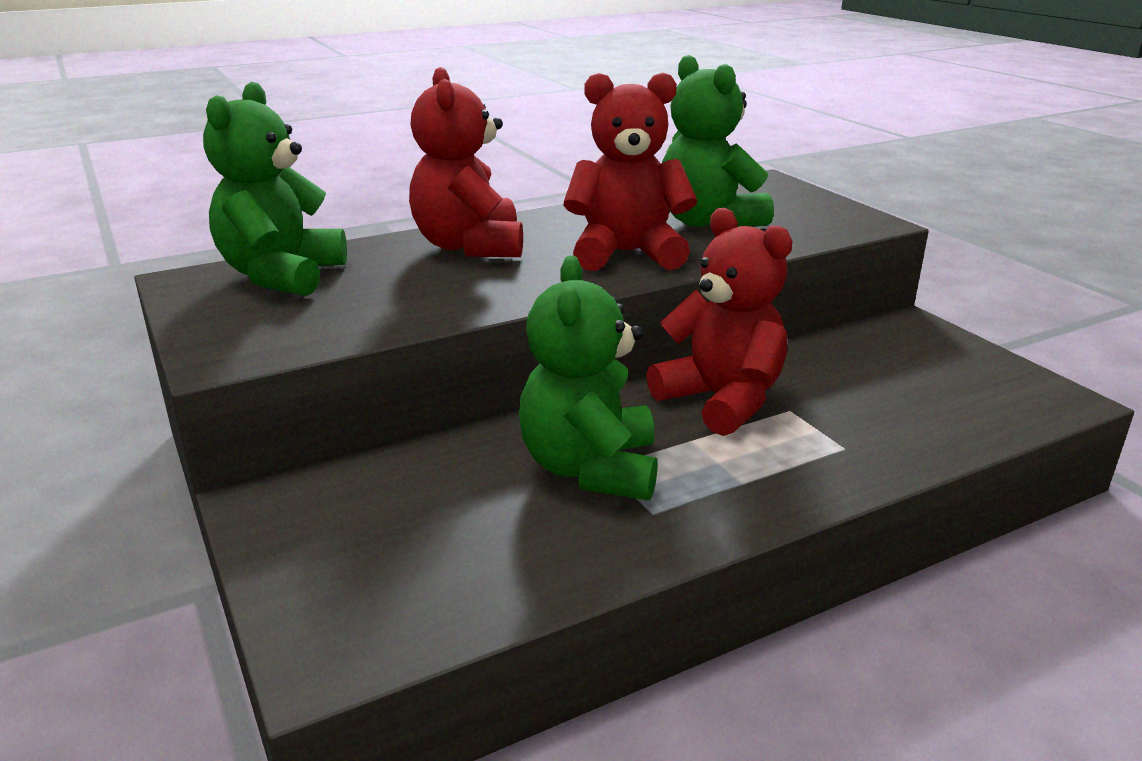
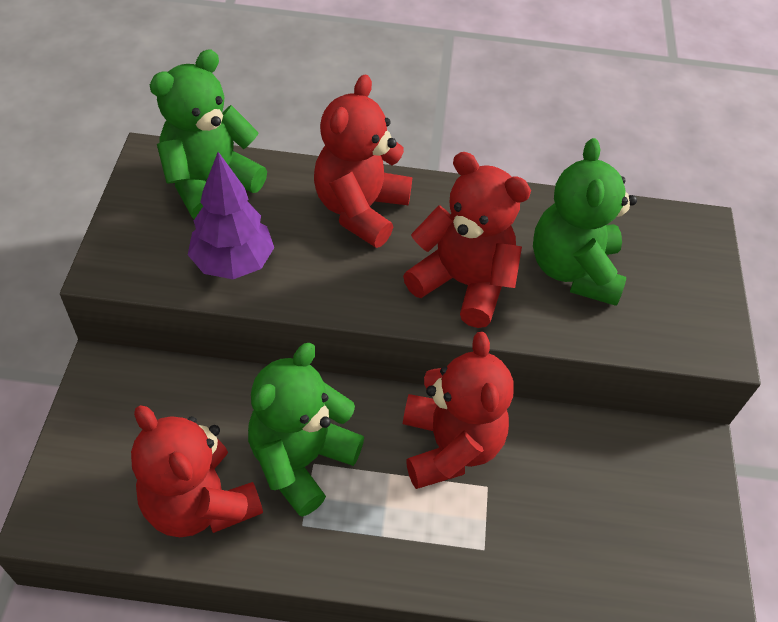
camera: 30 degrees right, 25 degrees up
none -> red teddy bear [131,405,263,537]
none -> purple tree [188,152,274,279]

